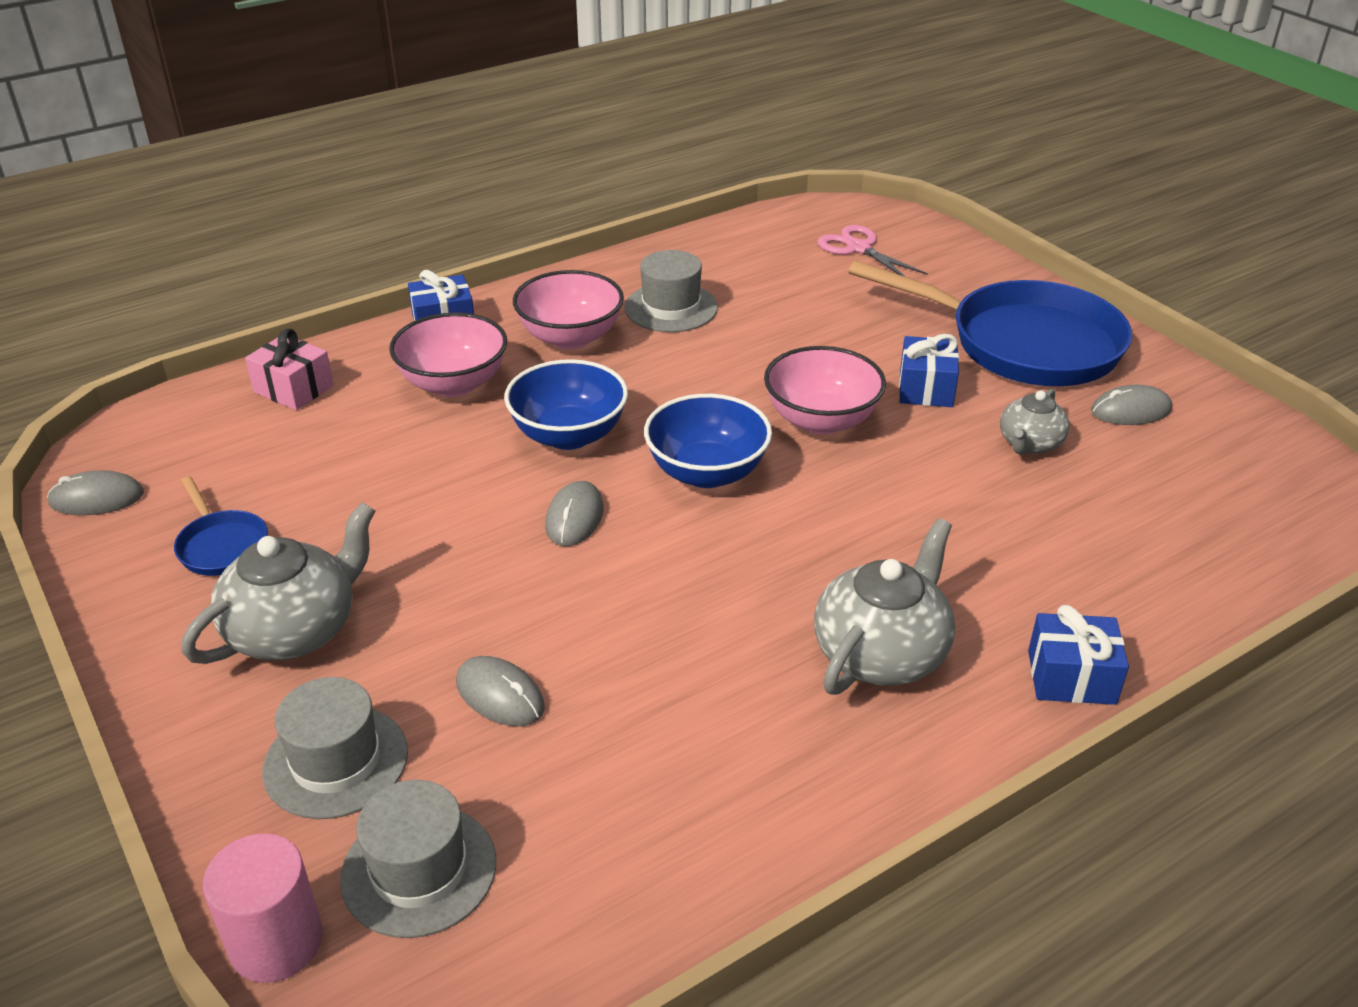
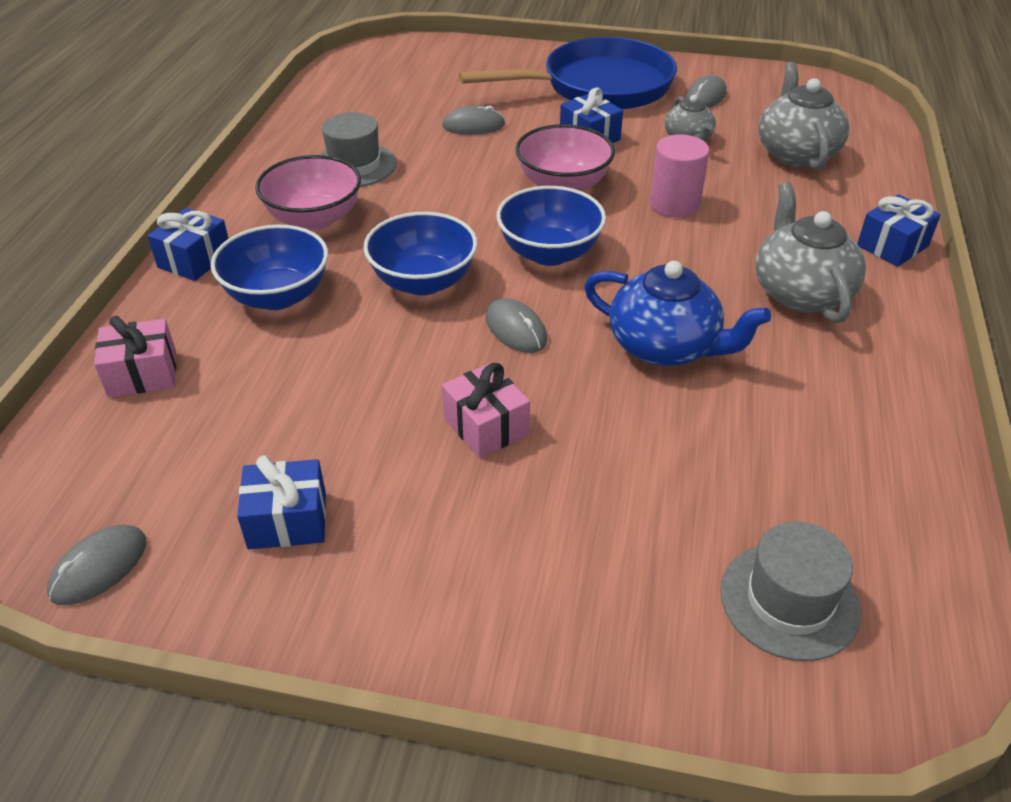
camera: 45 degrees left, 5 degrees up
blue pan [174,476,268,576] -> blue gift [237,455,326,549]
grey teapot [181,502,375,664] -> grey teapot moved to [758,62,849,170]
pink cylinder [203,833,323,983] -> pink cylinder moved to [650,134,709,218]
grey hat [262,677,408,819] -> none
pink bowl [389,312,507,397] -> blue bowl [211,225,328,310]
grey mouse [456,656,545,726] -> grey mouse moved to [442,105,505,135]
pink scissors [818,225,928,277] -> none
none -> pink gift [442,362,530,458]
none -> blue teapot [584,261,771,366]

